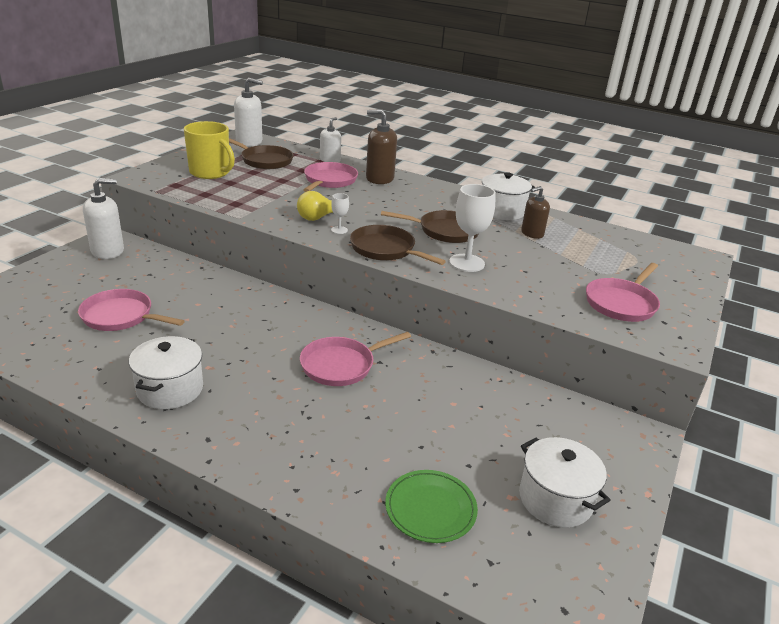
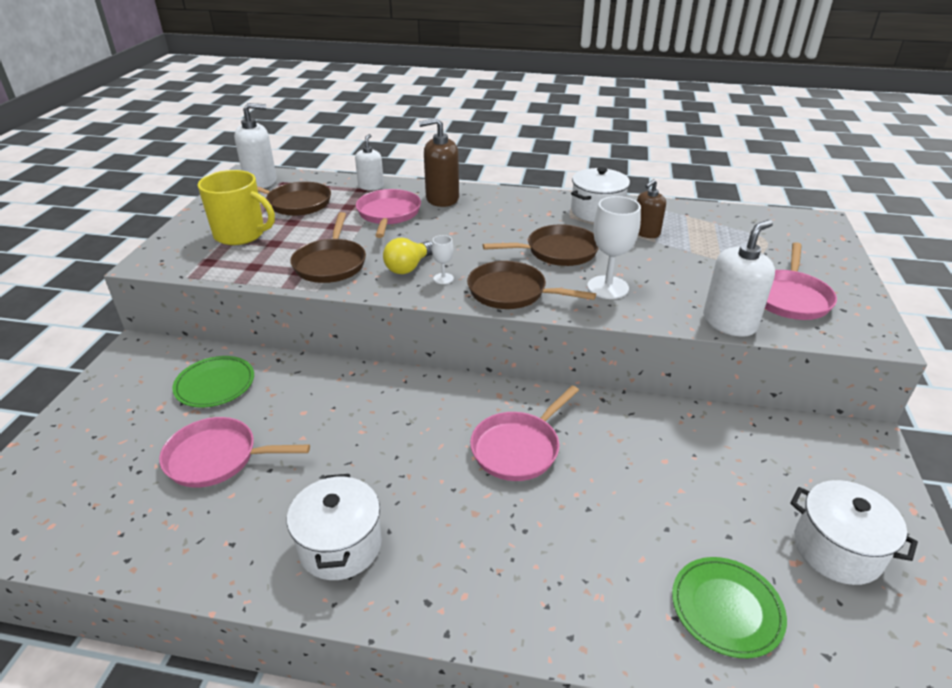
camera: 15 degrees left, 5 degrees up
white soap dispenser [83,178,124,259] -> white soap dispenser moved to [703,220,775,337]
none -> green plate [172,356,254,408]
none -> brown pan [290,212,366,283]

